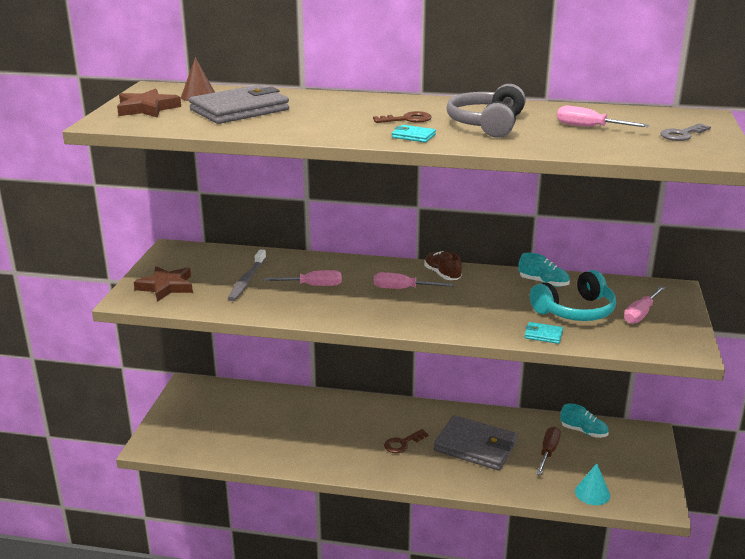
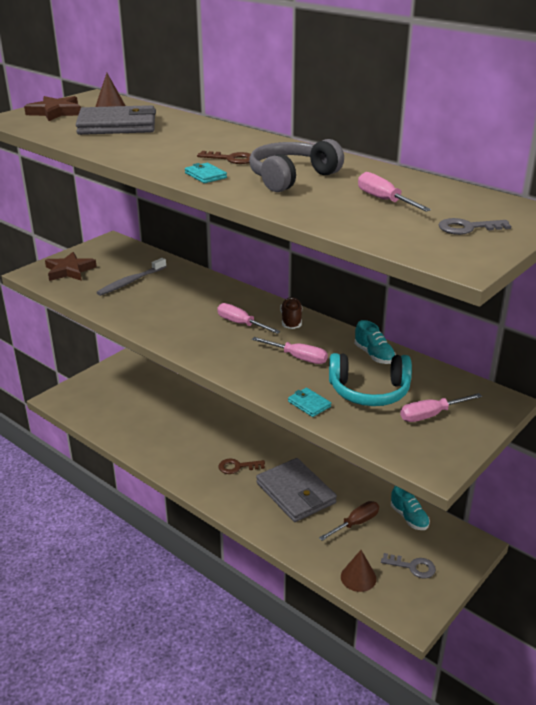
camera: 30 degrees right, 5 degrees up
pink screwdriver [263,270,342,286] -> pink screwdriver moved to [252,337,328,364]
turquoise cone [575,463,610,505] -> brown cone [341,550,377,592]
none -> grey key [381,553,436,579]

